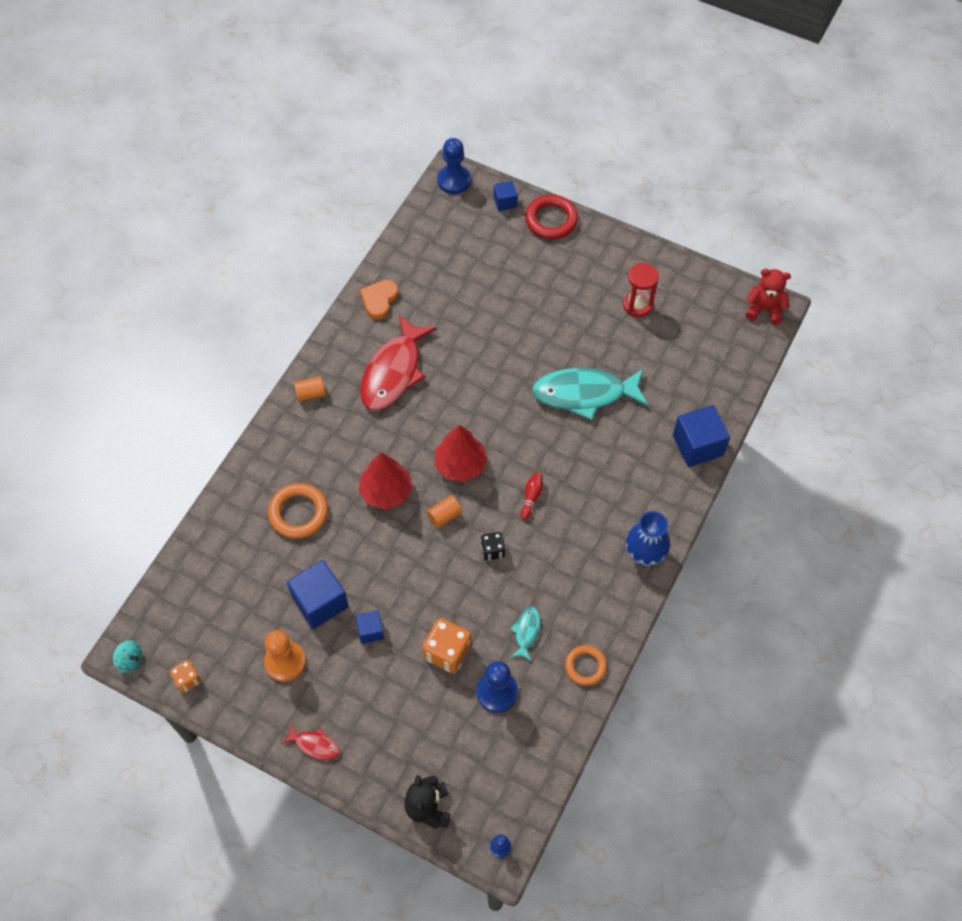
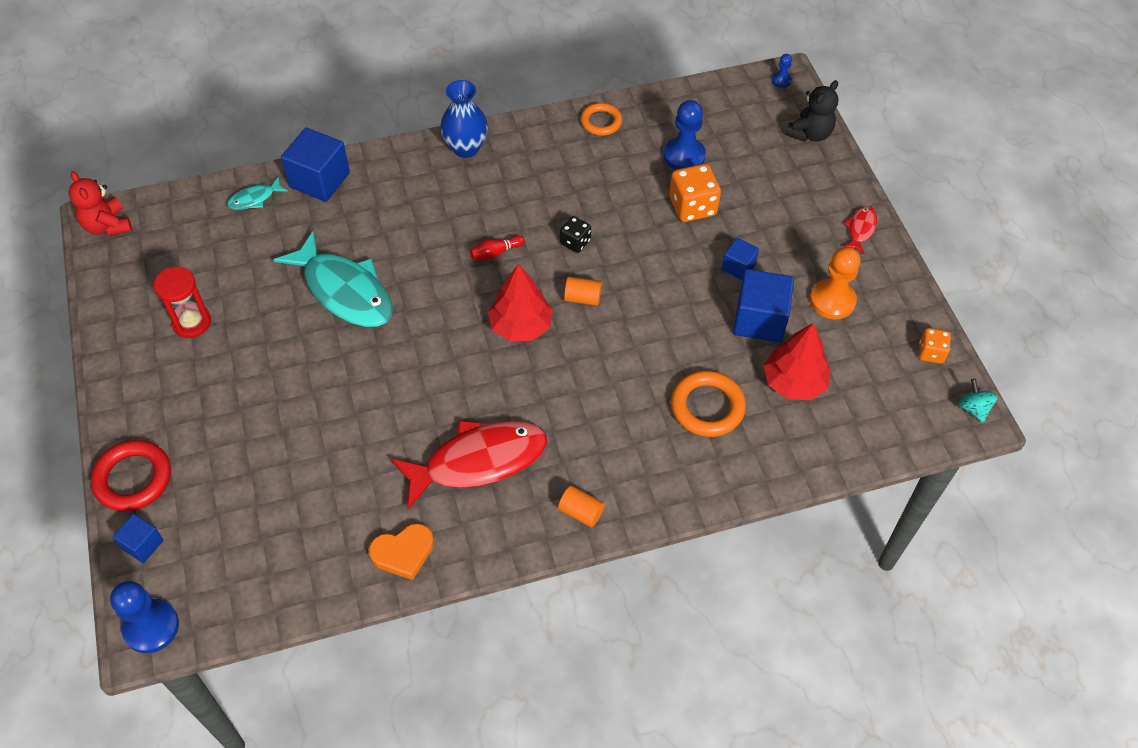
camera: 135 degrees left, 5 degrees down
red fish [281,724,340,760] -> red fish turned 45 degrees clockwise [843,206,877,255]
red tree [359,453,413,510] -> red tree moved to [764,323,831,400]
turquoise fish [511,607,540,661] -> turquoise fish moved to [227,176,288,210]

